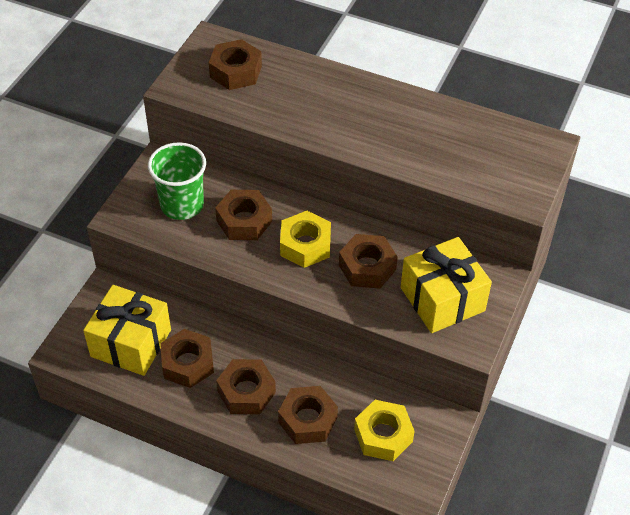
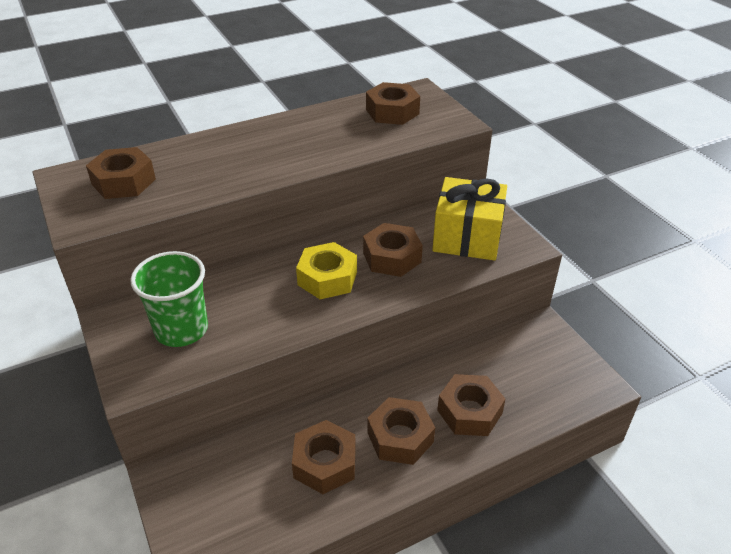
camera: 50 degrees left, 10 degrees down
yellow gift [83,285,171,376] -> none
brown nut [215,190,272,240] -> brown nut moved to [366,82,420,125]
yellow nut [354,400,415,461] -> none

